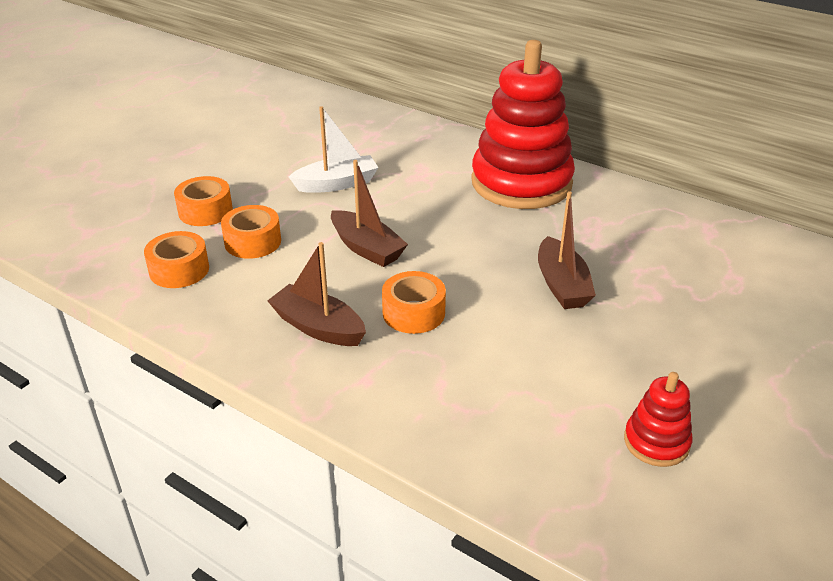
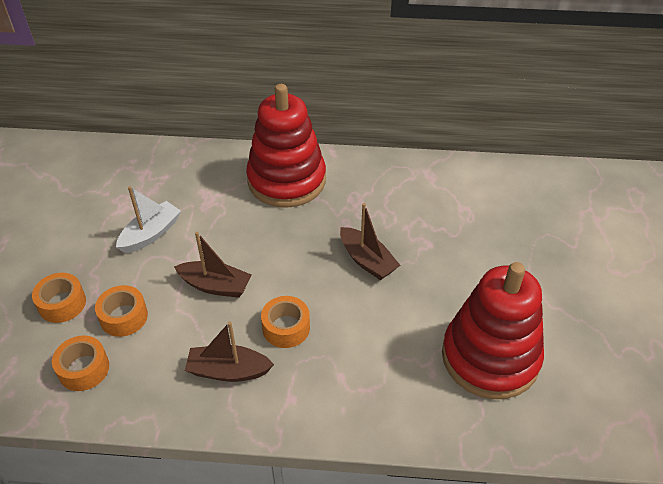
camera: 30 degrees left, 10 degrees up
red stacking toy [624,372,692,467] -> red stacking toy [442,262,544,399], size x2.28

